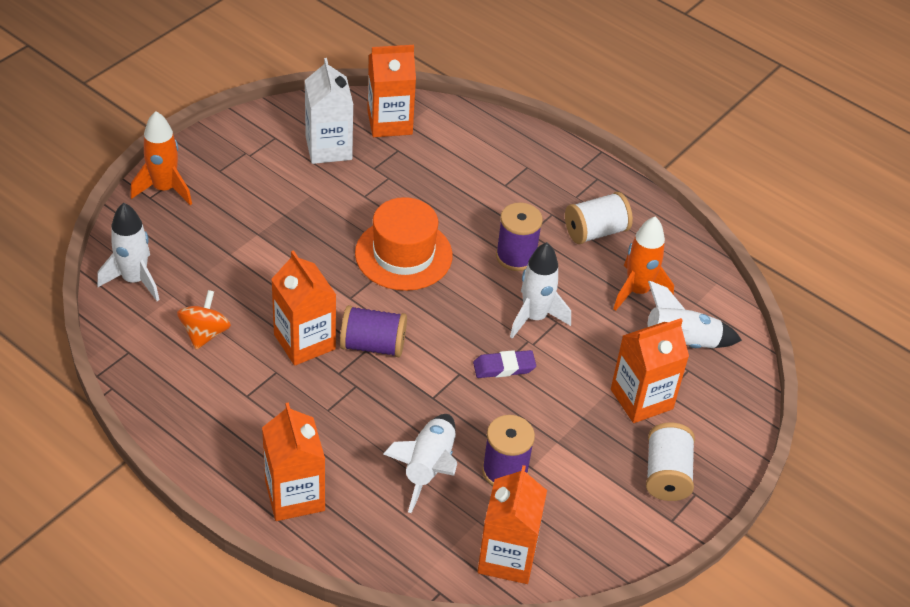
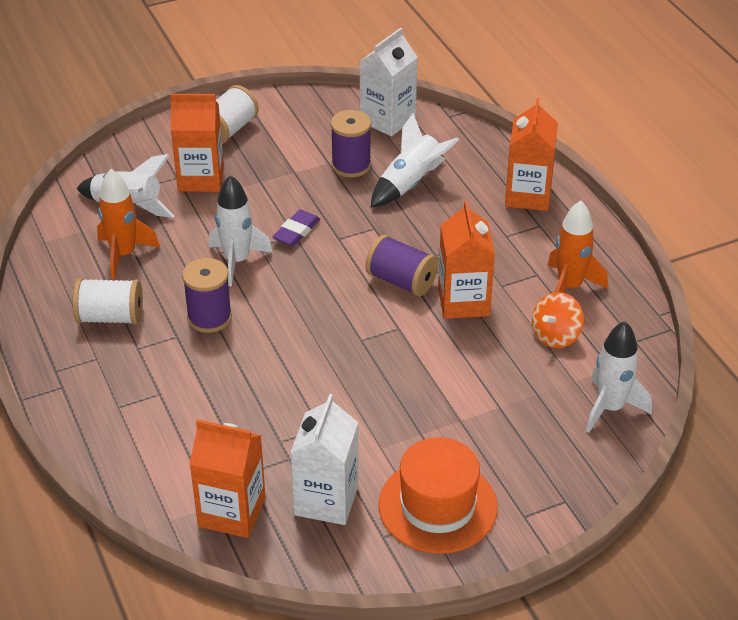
camera: 150 degrees left, 5 degrees down
orange rocket [130,111,192,205] -> orange rocket moved to [547,200,608,293]
orange hat [355,197,453,291] -> orange hat moved to [378,437,498,554]
purple eraser [473,350,536,378] -> purple eraser turned 75 degrees counterclockwise [272,210,320,246]
orange carton [477,465,547,584] -> white carton [359,28,418,136]

